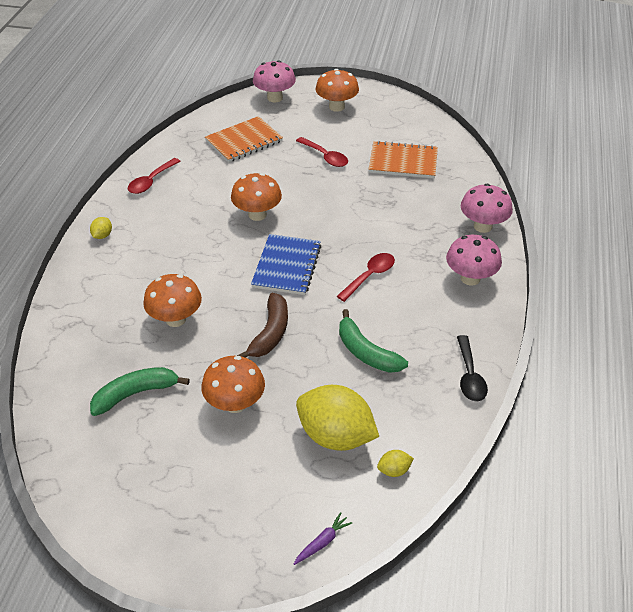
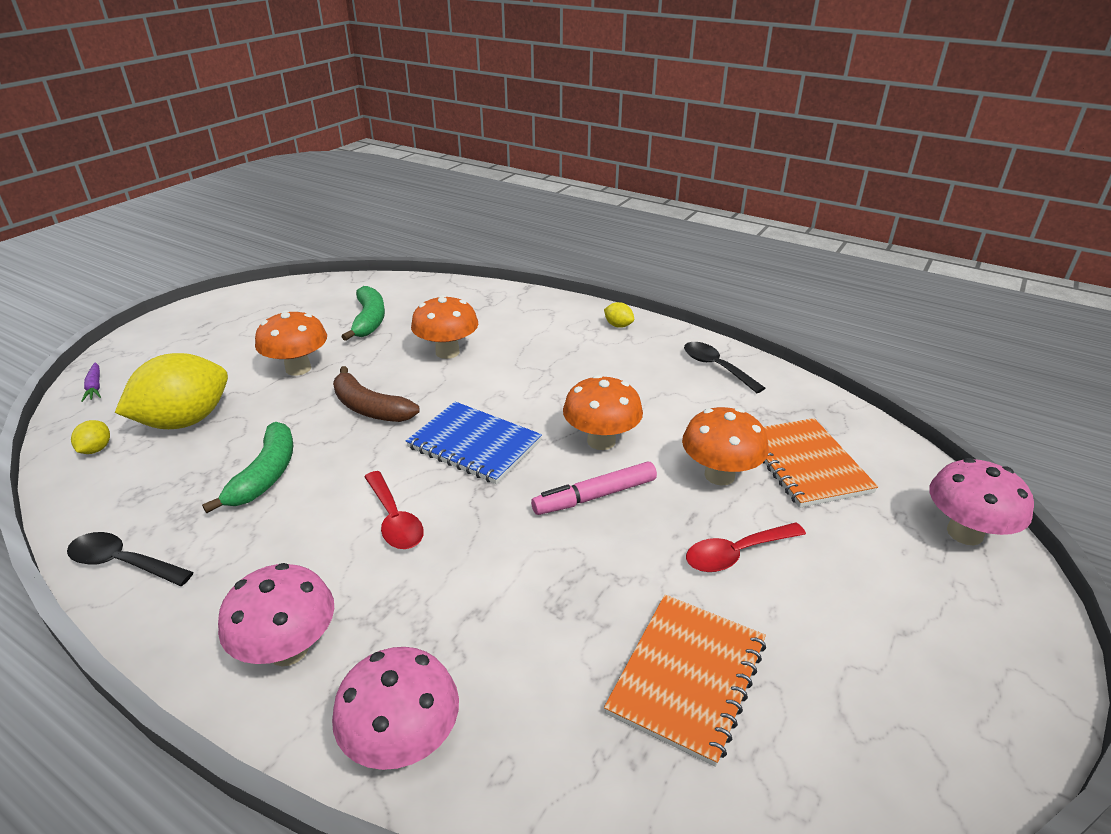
camera: 110 degrees right, 10 degrees down
red spoon [128,158,180,194] -> black spoon [684,342,765,393]
orange mushroom [315,69,359,112] -> orange mushroom moved to [682,407,769,486]
green banana [339,309,408,373] -> green banana turned 120 degrees clockwise [202,422,293,513]
none -> pink marker [531,461,657,515]

